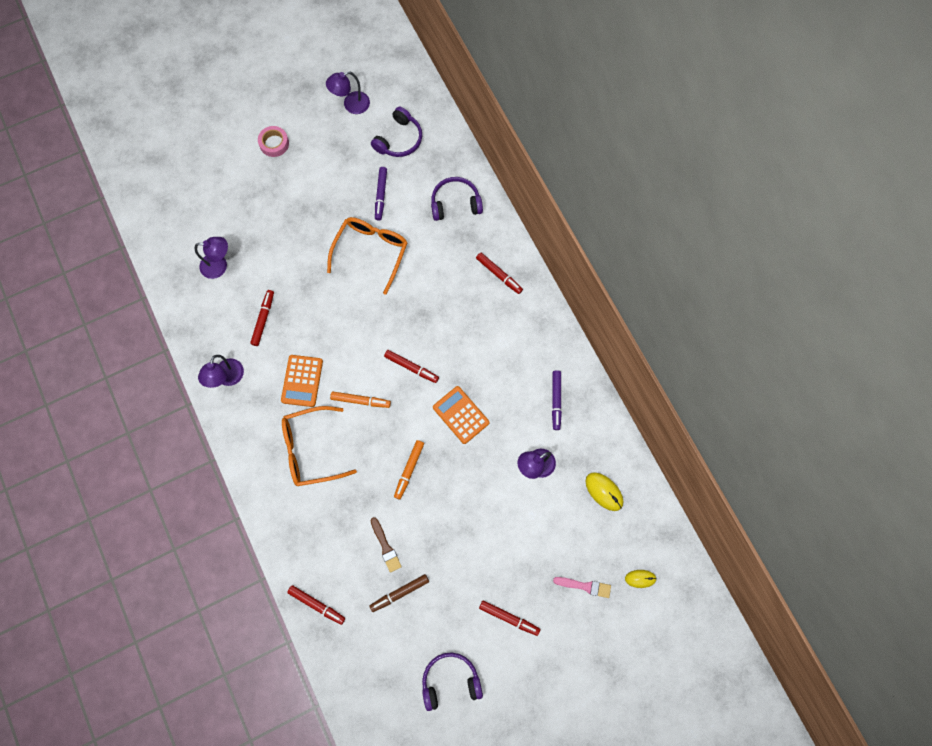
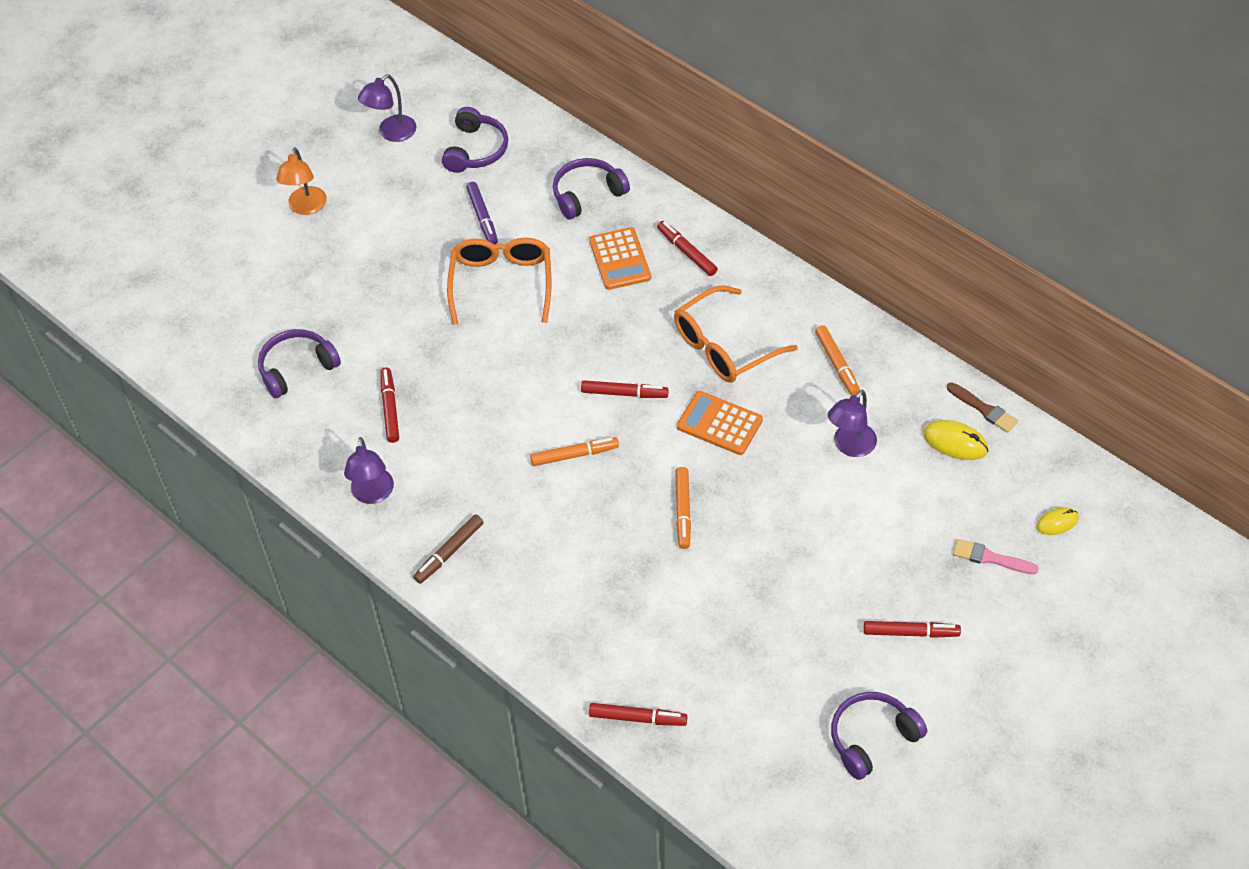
camera: 20 degrees left, 20 degrees down
purple lamp [194,237,228,279] -> purple headphones [258,329,341,398]
pink tape [258,126,289,157] -> orange lamp [276,147,327,215]
orange calculator [281,355,323,407] -> orange calculator moved to [589,227,651,290]
orange glasses [282,406,357,486] -> orange glasses moved to [674,285,798,383]
brown marker [369,574,429,612] -> brown marker moved to [413,514,484,584]
brown brush [371,517,402,573] -> brown brush moved to [947,382,1018,433]
red marker [476,253,523,294] -> red marker turned 150 degrees counterclockwise [657,221,718,276]
purple marker [552,370,562,430] -> orange marker [815,325,860,395]
pink brush [553,577,611,598] -> pink brush turned 150 degrees counterclockwise [953,539,1039,574]

